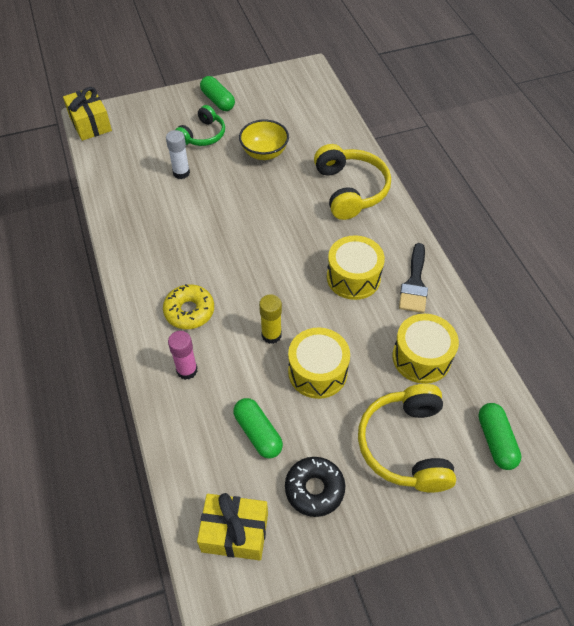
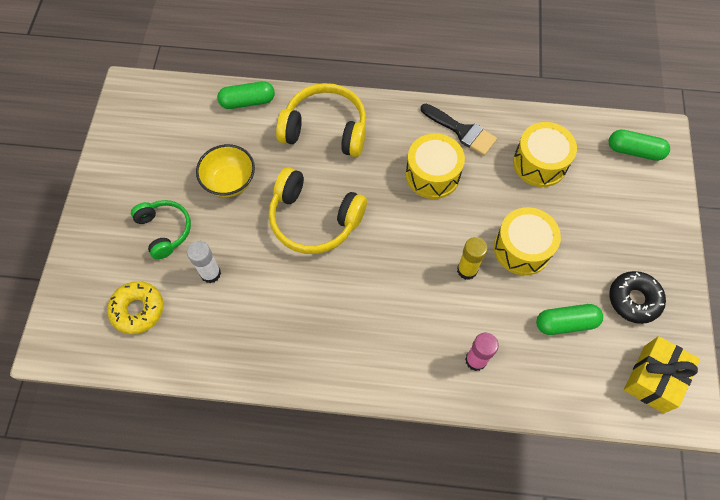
camera: 65 degrees left, 10 degrees up
yellow gift [63,87,112,141] -> none
yellow donut [163,284,214,329] -> yellow donut moved to [107,281,163,334]
green capsule [200,76,235,111] -> green capsule moved to [217,81,275,109]
yellow headphones [358,384,456,493] -> yellow headphones moved to [269,167,367,254]

